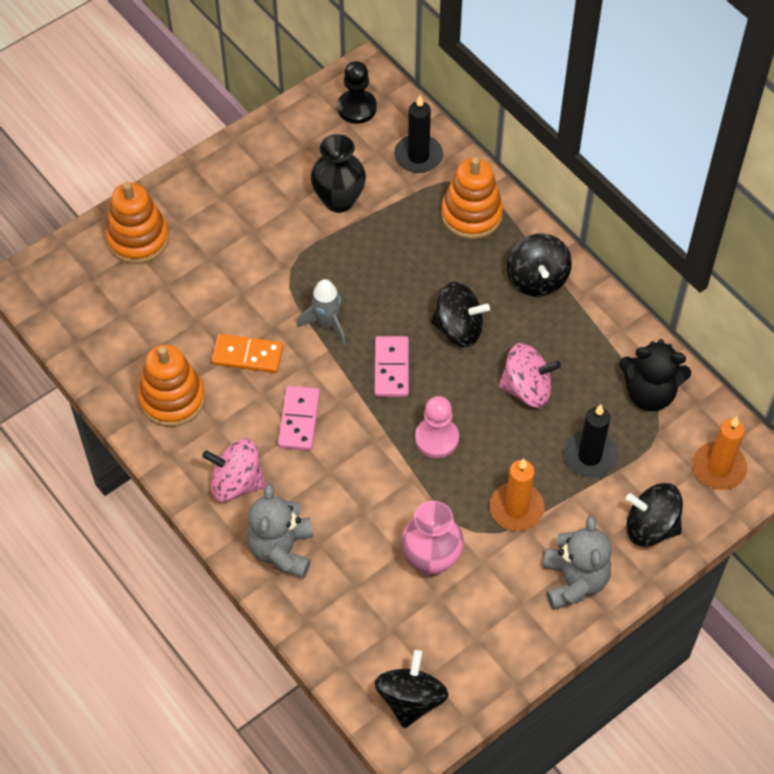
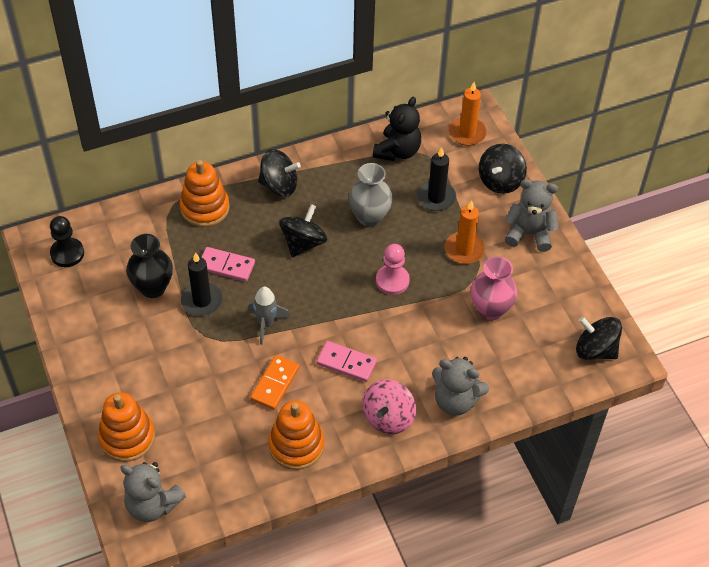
camera: 75 degrees left, 5 degrees down
pink domino [375,336,409,397] -> pink domino moved to [202,247,255,282]
black candle [394,95,443,173] -> black candle moved to [181,252,223,316]
pink spinning top [498,343,561,408] -> grey vase [349,163,393,227]
none -> grey teddy bear [120,462,186,522]

